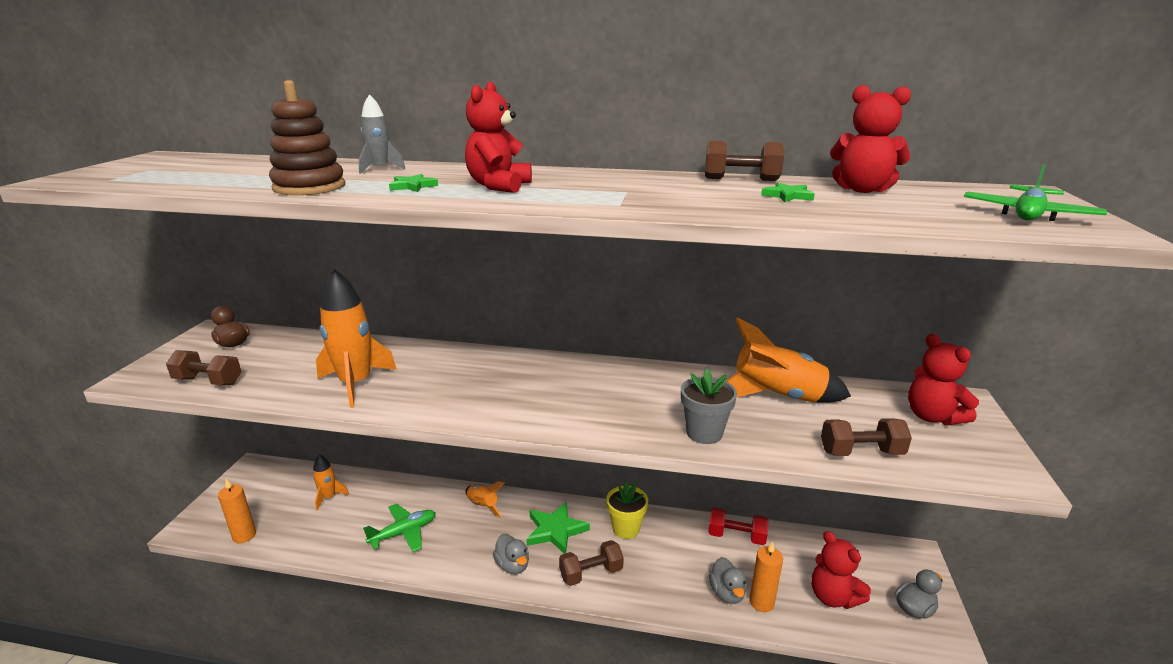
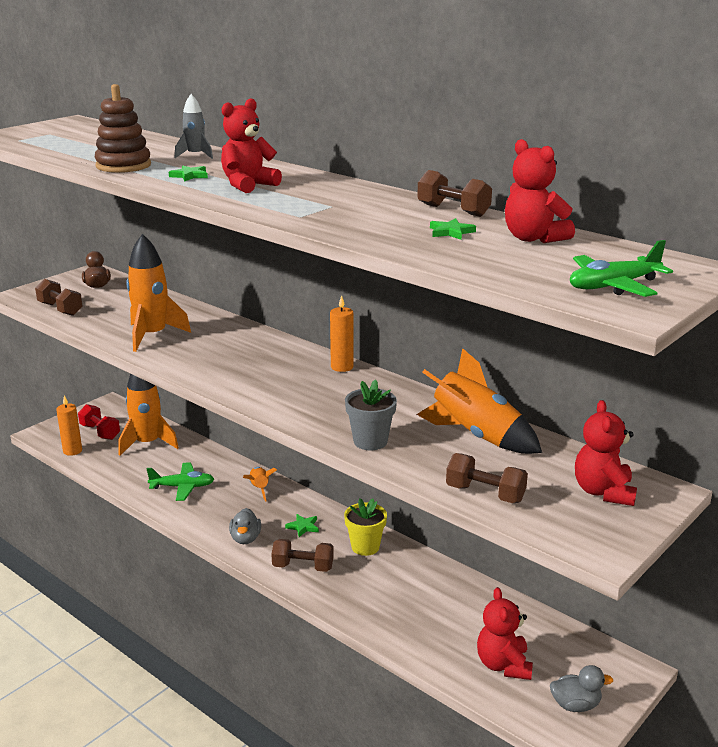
camera: 30 degrees right, 0 degrees up
orange rocket [313,455,349,511] -> orange rocket [118,374,179,456], size x1.86
green star [527,502,590,554] -> green star [285,514,319,537], size x0.53
red dumbbell [708,507,769,545] -> red dumbbell moved to [78,404,120,440]
grey duck [709,557,747,604] -> none
orange candle [750,541,783,612] -> orange candle moved to [330,295,354,372]

